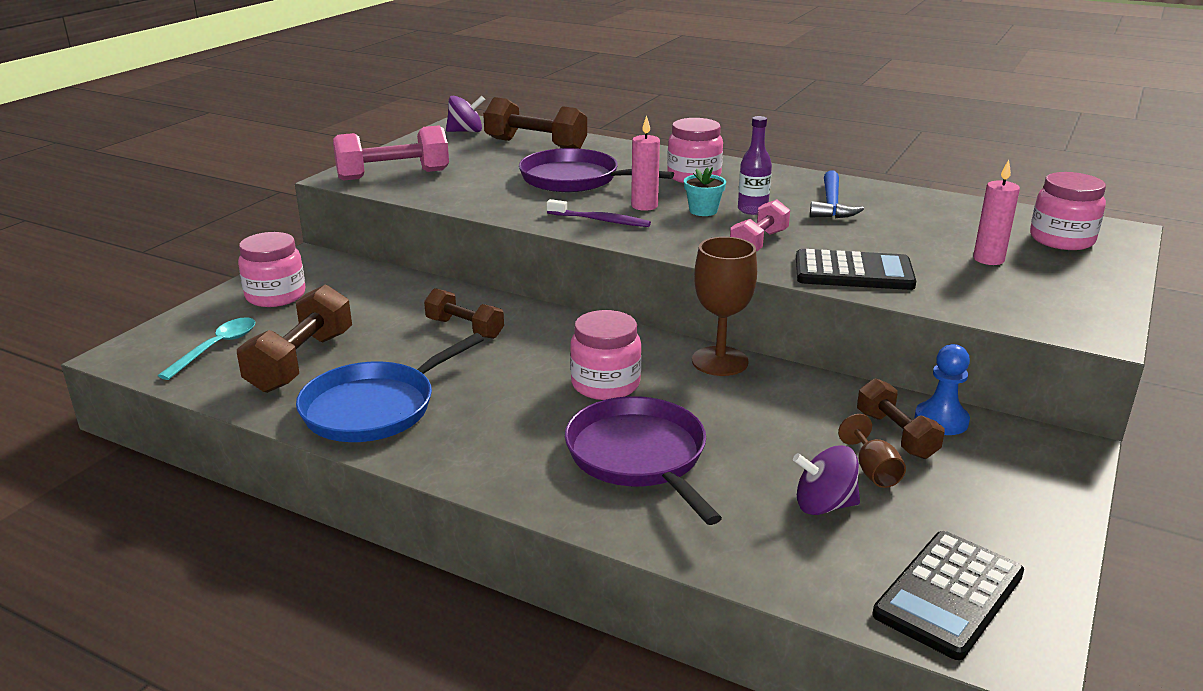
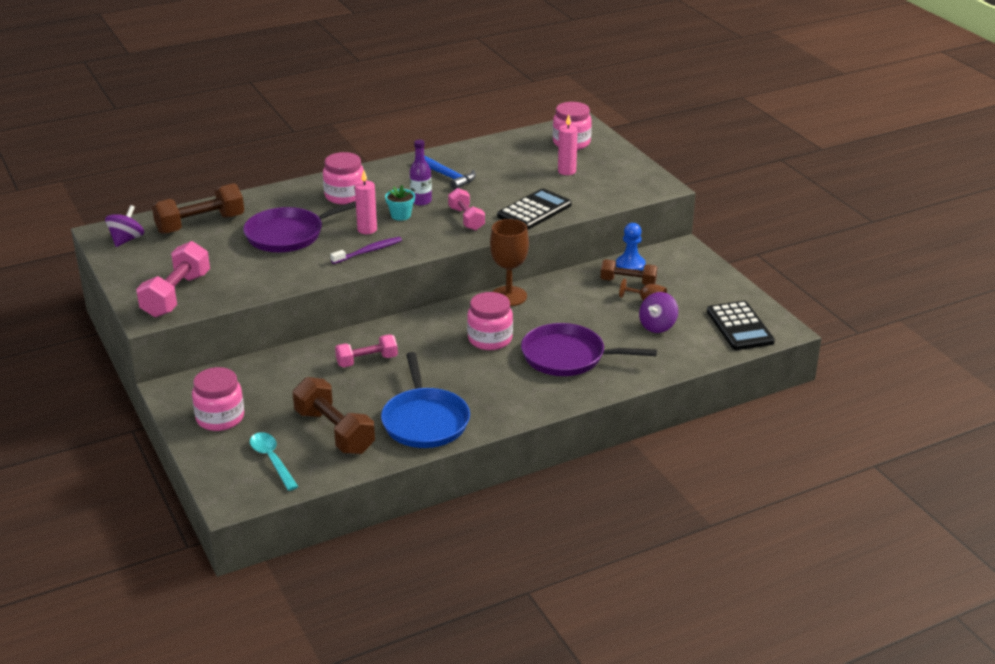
camera: 55 degrees left, 5 degrees up
brown dumbbell [424,288,504,339] -> pink dumbbell [335,334,398,367]

